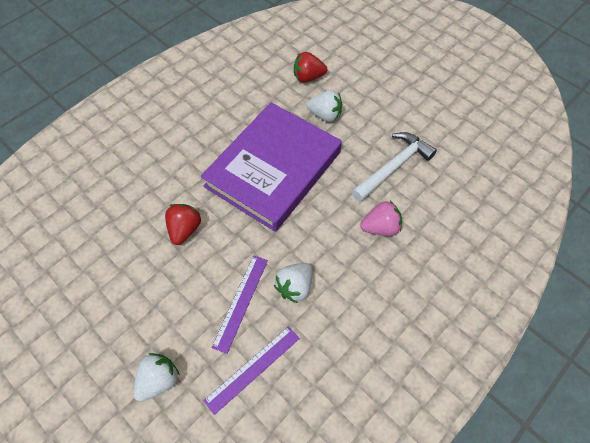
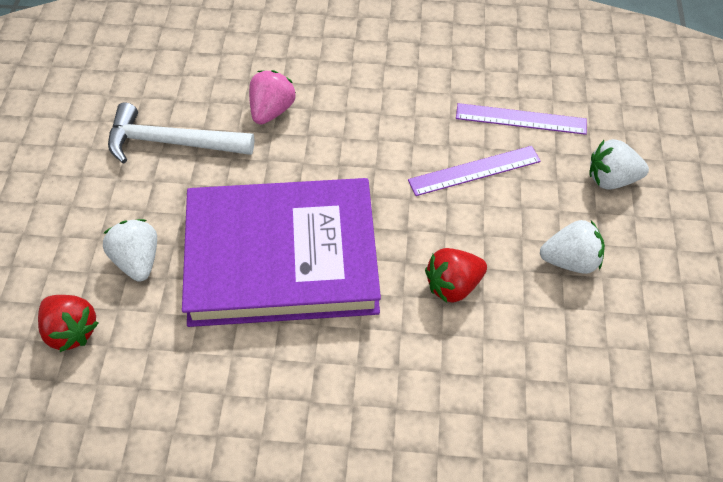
camera: 130 degrees left, 5 degrees down
white strawberry [274,263,313,303] -> white strawberry moved to [540,220,605,274]
pink strawberry [360,201,402,236] -> pink strawberry turned 75 degrees clockwise [249,70,296,125]

